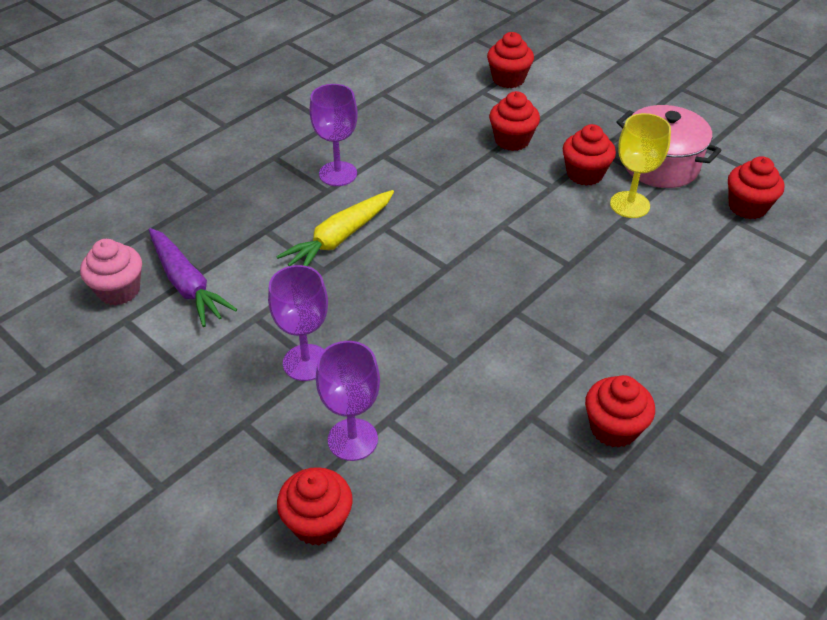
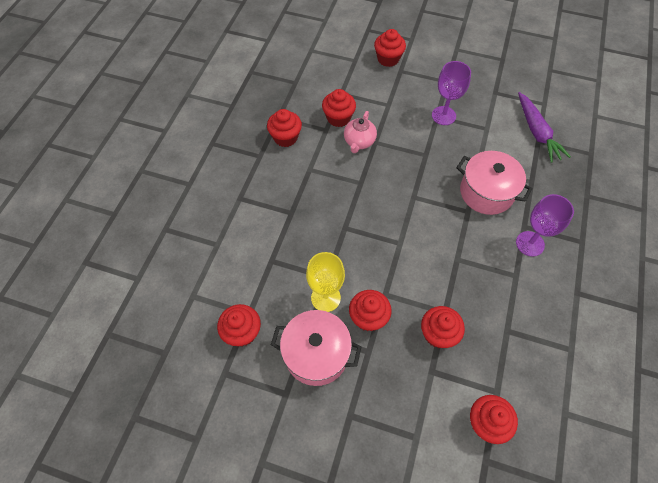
camera: 155 degrees right, 15 degrees up
pink cupcake [80,239,142,305] -> none
purple carrot [149,228,237,327] -> purple carrot turned 135 degrees counterclockwise [518,92,571,163]
yellow carrot [276,190,394,266] -> pink pot [456,151,532,215]
purple goblet [316,341,380,461] -> none
none -> red cupcake [322,89,356,127]
none -> pink teapot [344,111,377,153]

